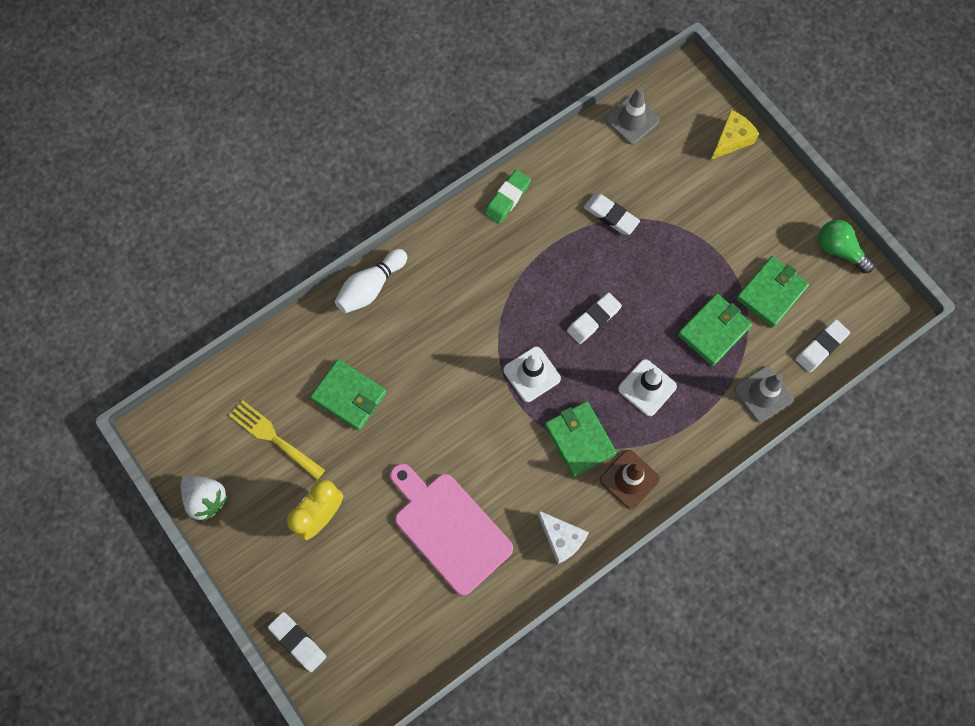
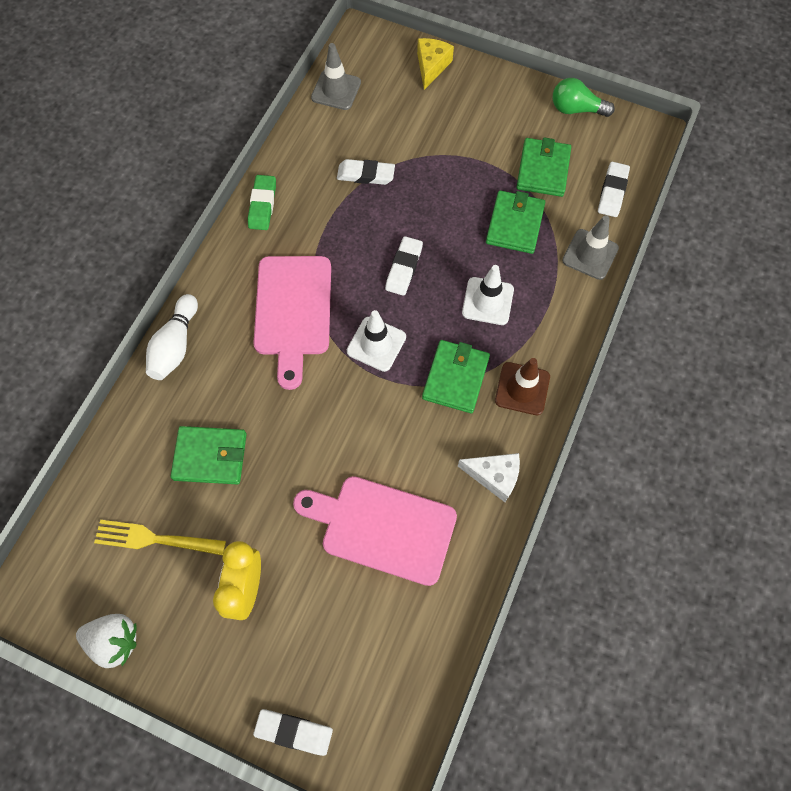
camera: 30 degrees left, 5 degrees down
green wallet [545,401,617,477] -> green wallet turned 75 degrees clockwise [422,340,490,413]
none -> pink cutting board [254,256,331,390]

